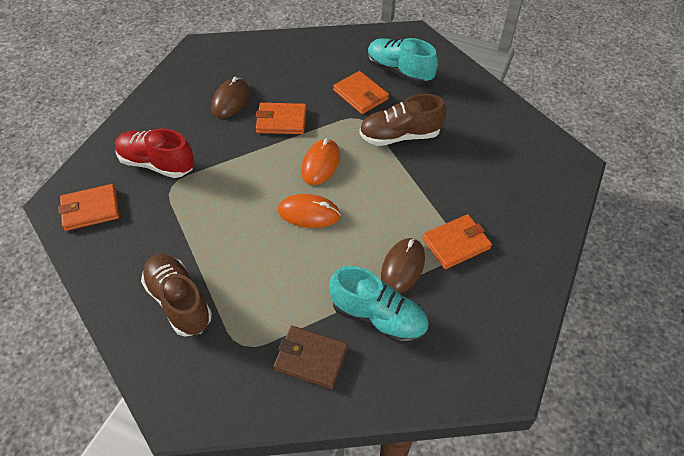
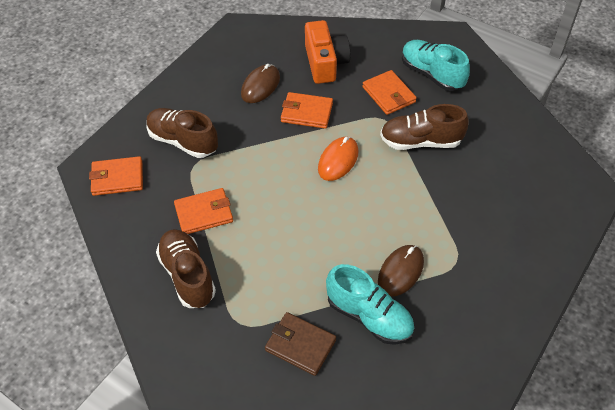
camera: 10 degrees right, 0 degrees up
red shoe [115,128,195,178] -> brown shoe [146,108,218,158]
orange mouse [278,194,341,228] -> none
orange wallet [422,214,492,269] -> orange wallet moved to [174,188,233,234]
none -> orange camera [305,20,350,84]

